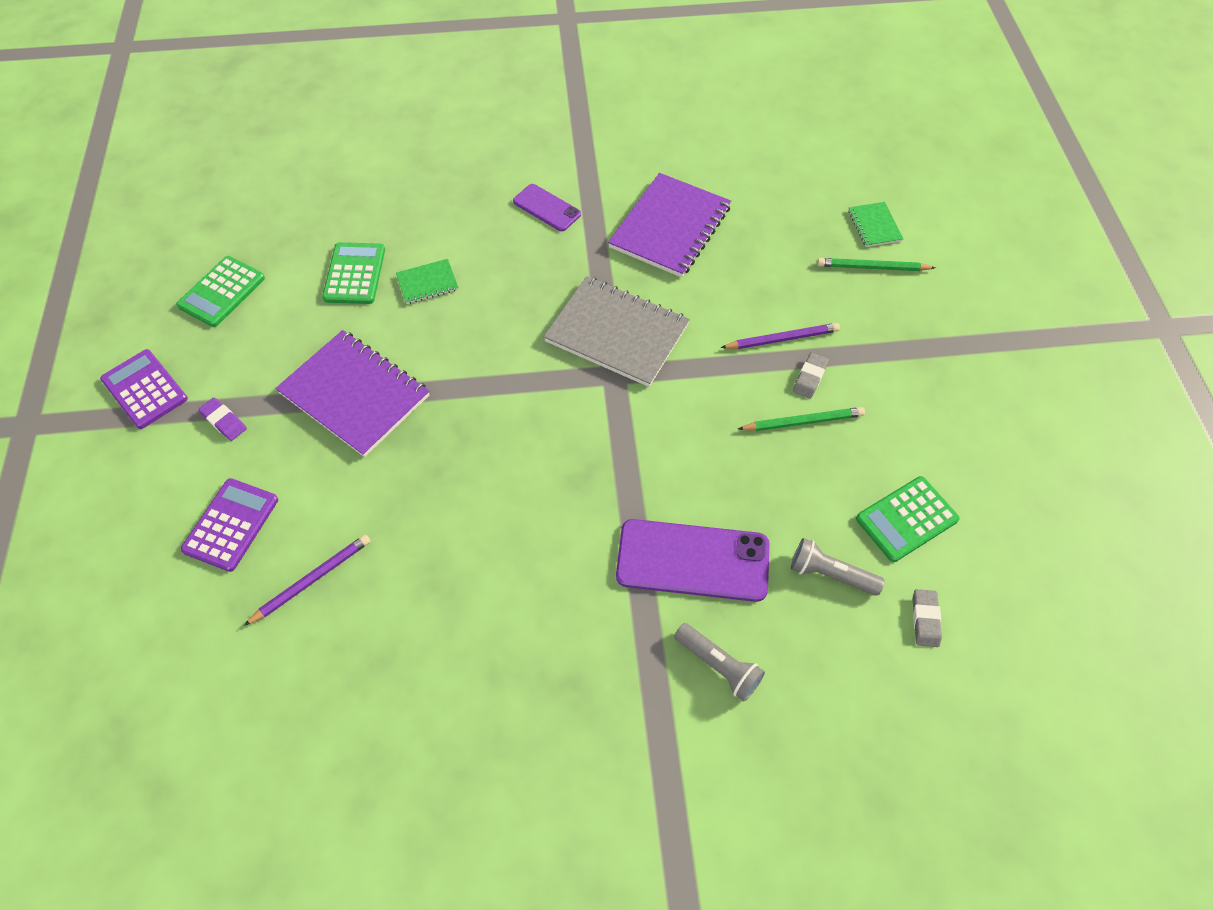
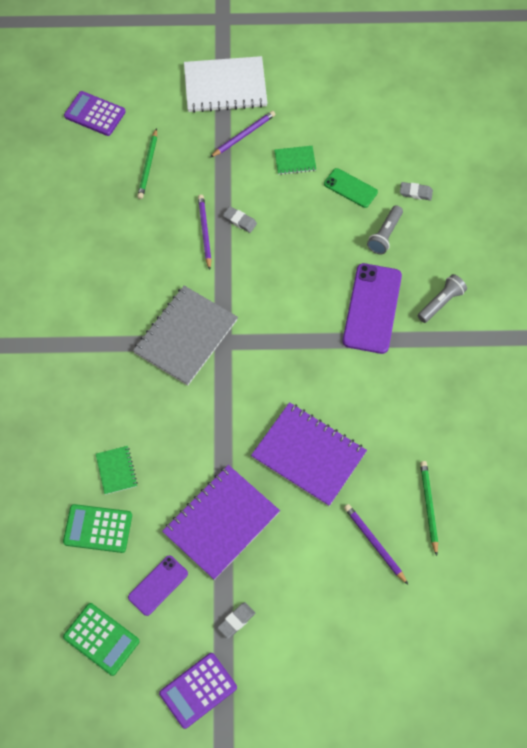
camera: 85 degrees left, 5 degrees up
purple calculator [181,478,278,572] -> purple calculator moved to [64,91,126,136]
purple eraser [198,398,247,441] -> grey eraser [217,602,255,639]
purple phone [513,184,581,231] -> purple phone moved to [128,555,188,616]
purple notebook [608,173,731,278] -> purple notebook moved to [251,402,367,506]
green pencil [738,407,865,431] -> green pencil moved to [420,461,438,556]
green notebook [848,202,903,247] -> green notebook moved to [274,146,316,175]
green calculator [856,476,960,562] -> green phone [324,168,378,208]
none -> white notebook [184,56,267,113]
none -> purple pencil [210,111,276,157]

